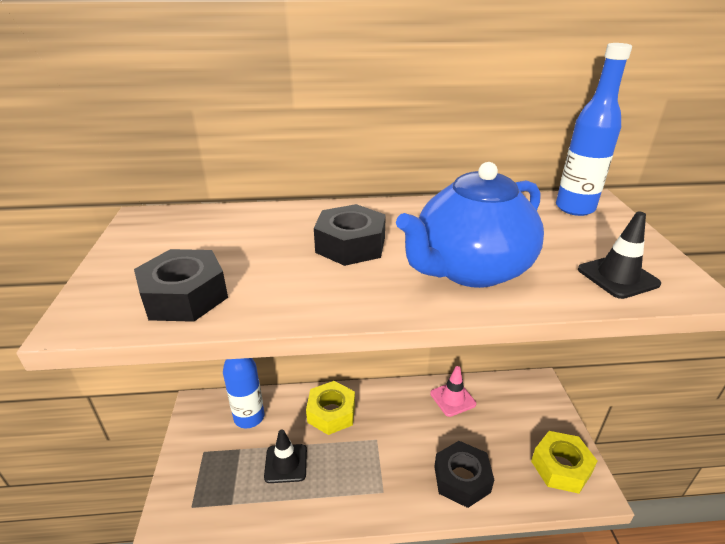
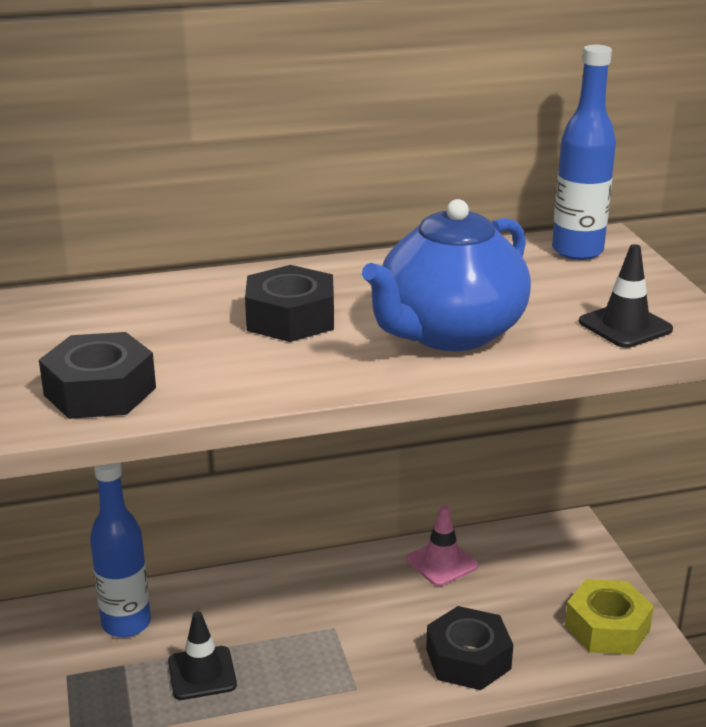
camera: 10 degrees left, 5 degrees down
yellow nut [306,381,355,435] -> none

